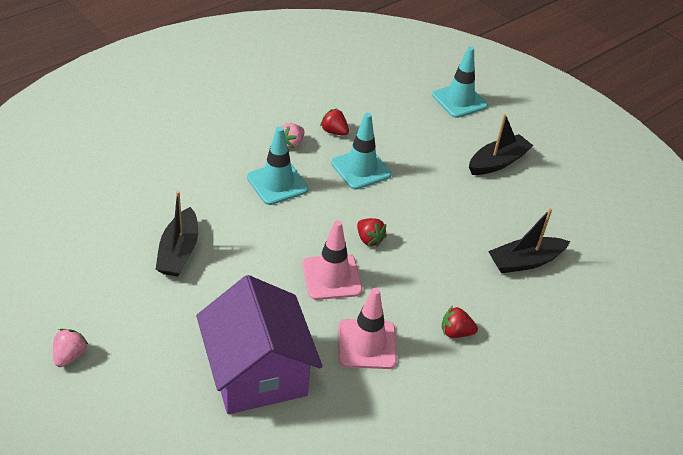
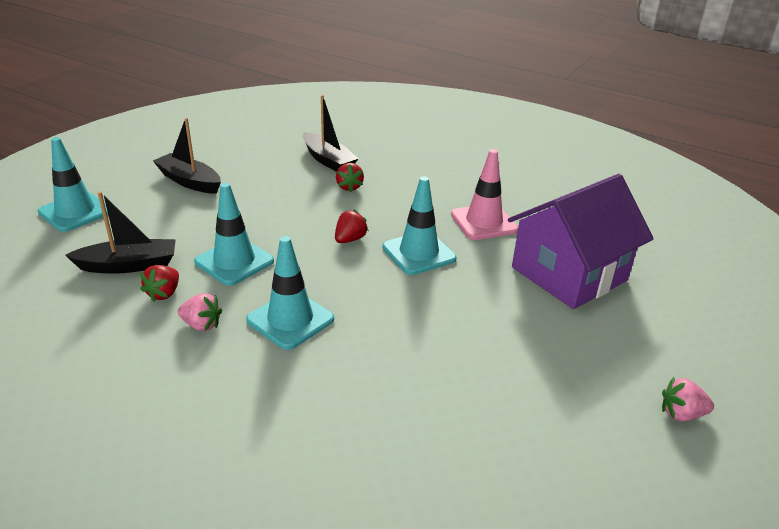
camera: 105 degrees left, 10 degrees down
black boat [155,191,198,276] -> black boat moved to [65,192,176,274]
pink traffic cone [303,220,363,300] -> turquoise traffic cone [382,176,456,275]
red strawberry [442,306,478,338] -> red strawberry moved to [336,163,364,192]

